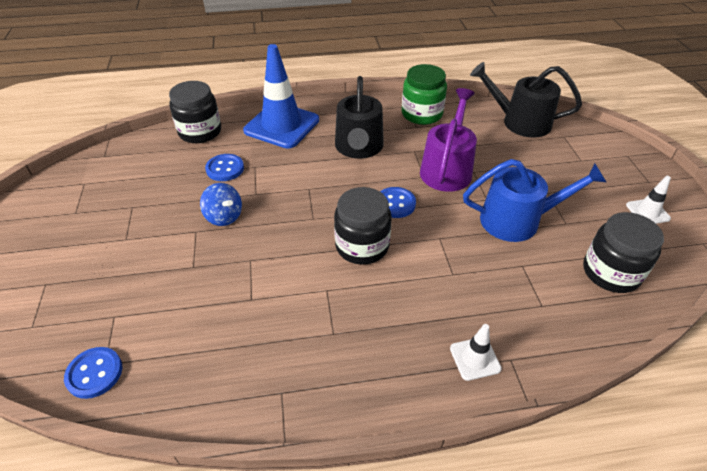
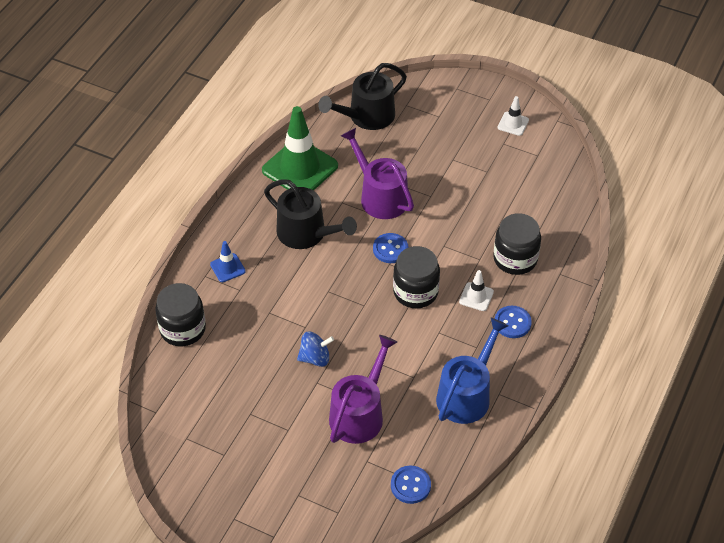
camera: 55 degrees left, 5 degrees up
blue button [205,154,244,181] -> blue button moved to [495,306,532,338]
blue traffic cone [243,44,319,149] -> blue traffic cone [210,241,246,282], size x0.46
green jar [402,64,447,125] -> green traffic cone [262,106,338,191]
white traffic cone [450,324,502,381] -> white traffic cone moved to [459,270,494,311]
blue watering can [463,159,606,242] -> blue watering can moved to [436,318,508,424]
black jar [583,212,664,293] -> black jar moved to [493,213,541,275]
none -> purple watering can [329,335,397,444]

